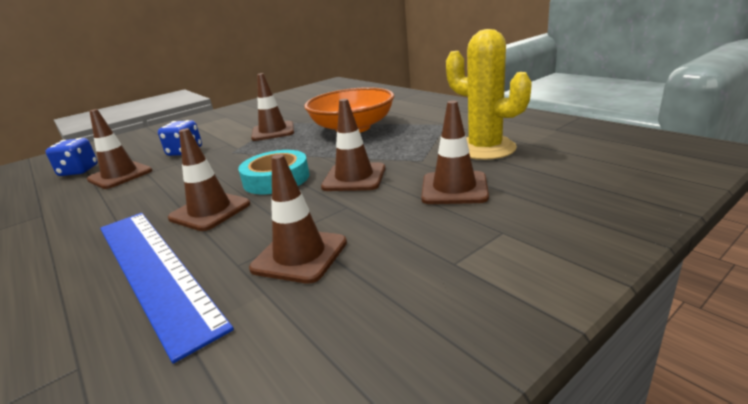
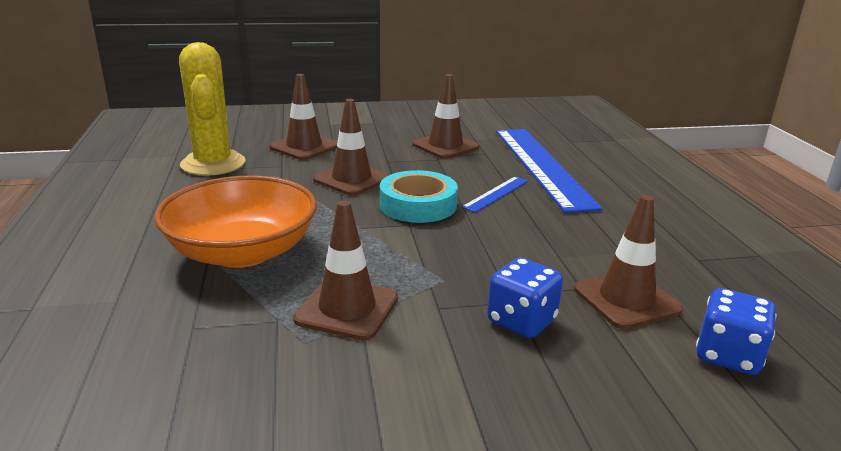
camera: 155 degrees left, 0 degrees up
brown traffic cone [168,128,250,231] -> blue ruler [462,176,528,212]

